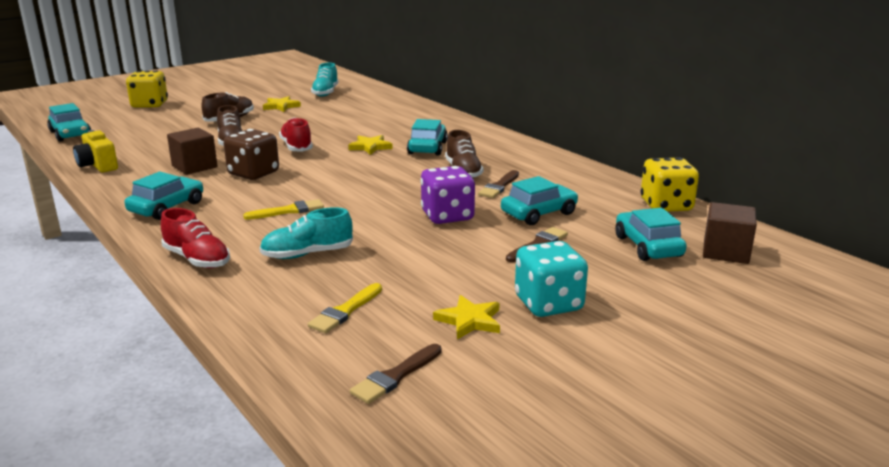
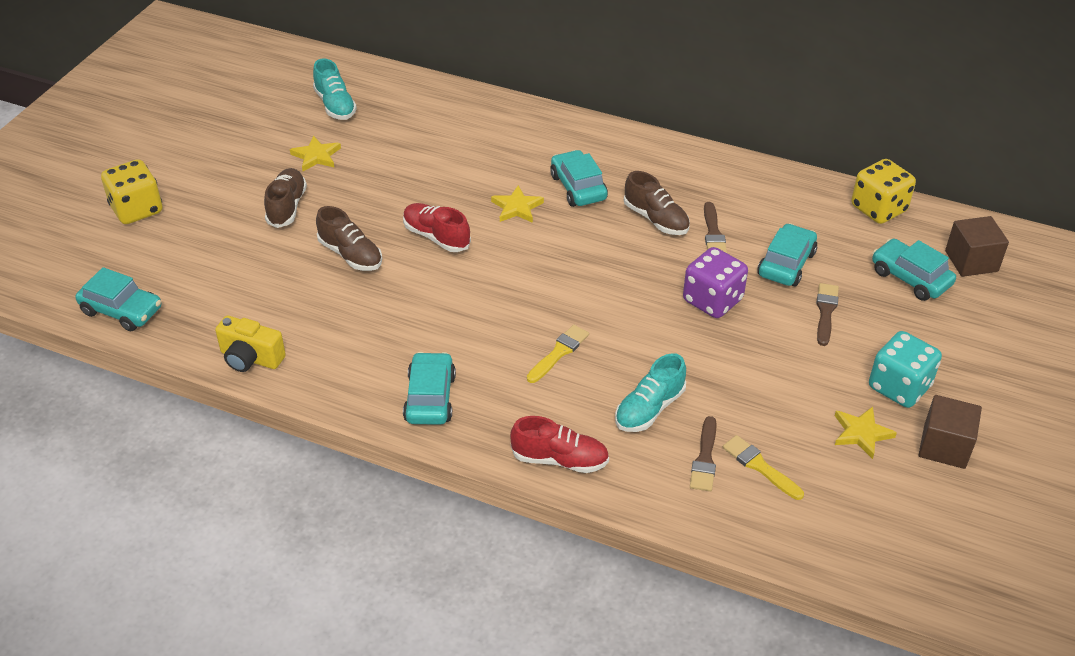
camera: 30 degrees left, 20 degrees up
brown cube [167,128,217,175] -> brown cube moved to [919,395,982,469]
brown dice [224,129,279,180] -> none
yellow brush [308,283,382,333] -> yellow brush turned 135 degrees clockwise [723,435,804,500]
brown brush [350,344,442,404] -> brown brush moved to [690,416,717,492]

